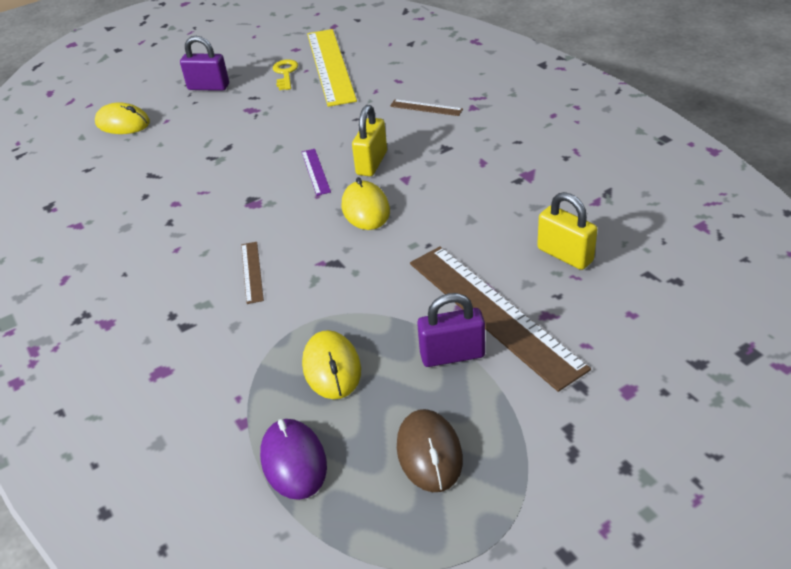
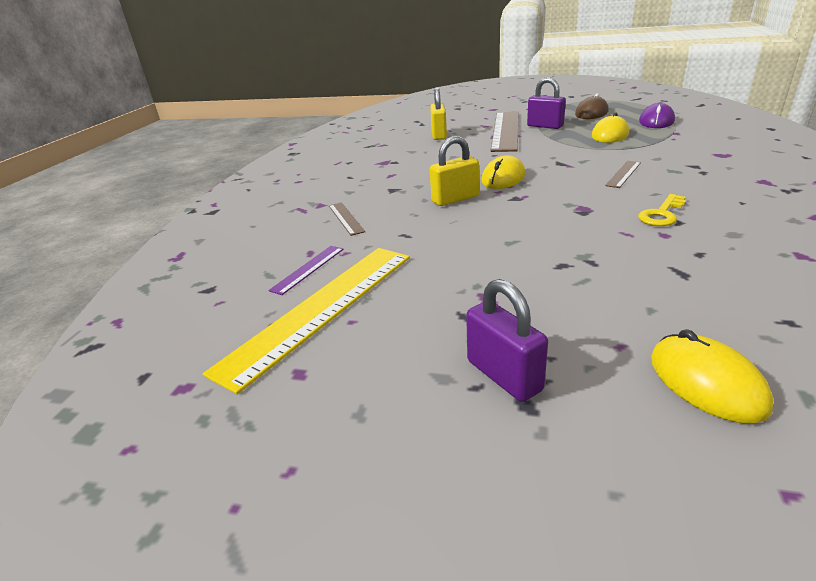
camera: 135 degrees left, 10 degrees down
yellow key [273,59,298,90] -> yellow key moved to [638,194,686,226]
purple ruler [302,149,331,196] -> purple ruler moved to [268,246,344,295]

